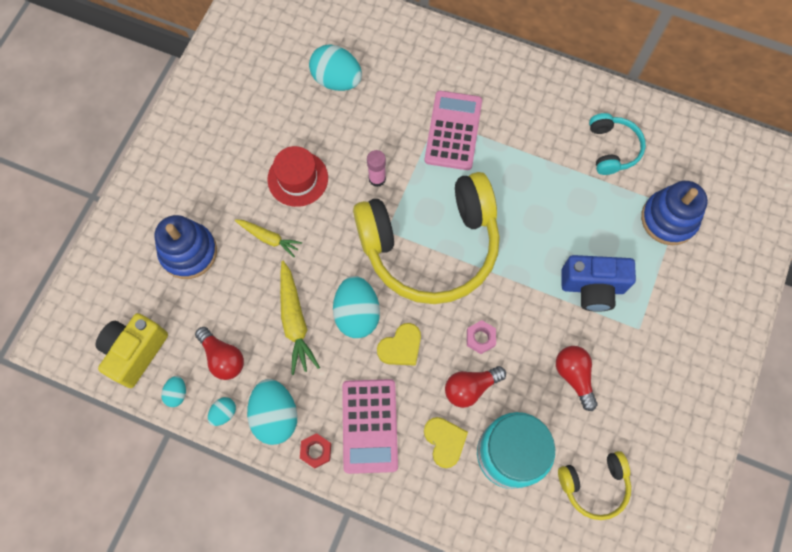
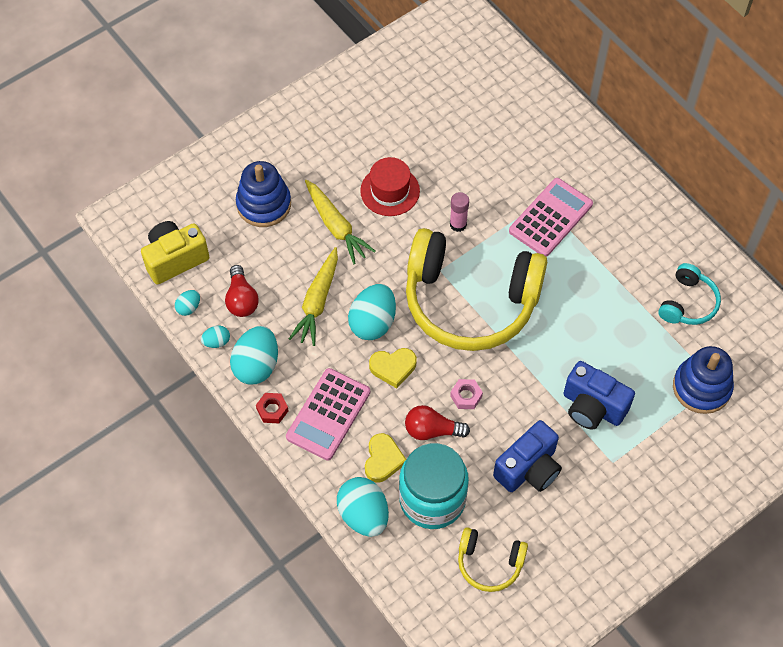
camera: 30 degrees right, 10 degrees down
yellow carrot [235,219,302,257] -> yellow carrot [305,180,376,264], size x1.56
turquoise egg [309,44,362,91] -> turquoise egg moved to [337,477,389,537]
red light bulb [556,346,598,411] -> blue camera [493,420,562,492]

